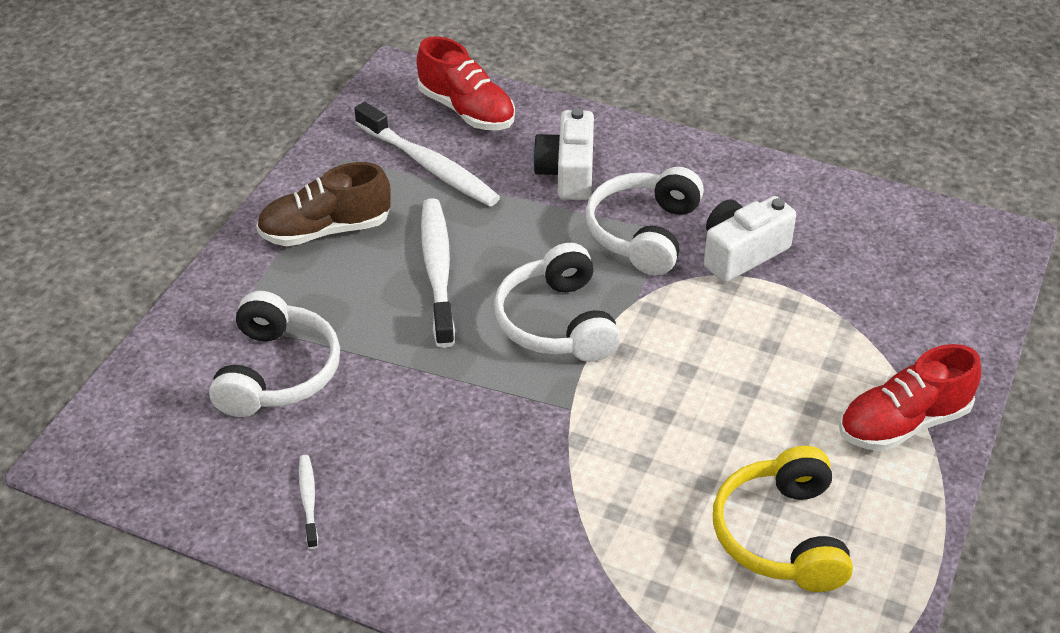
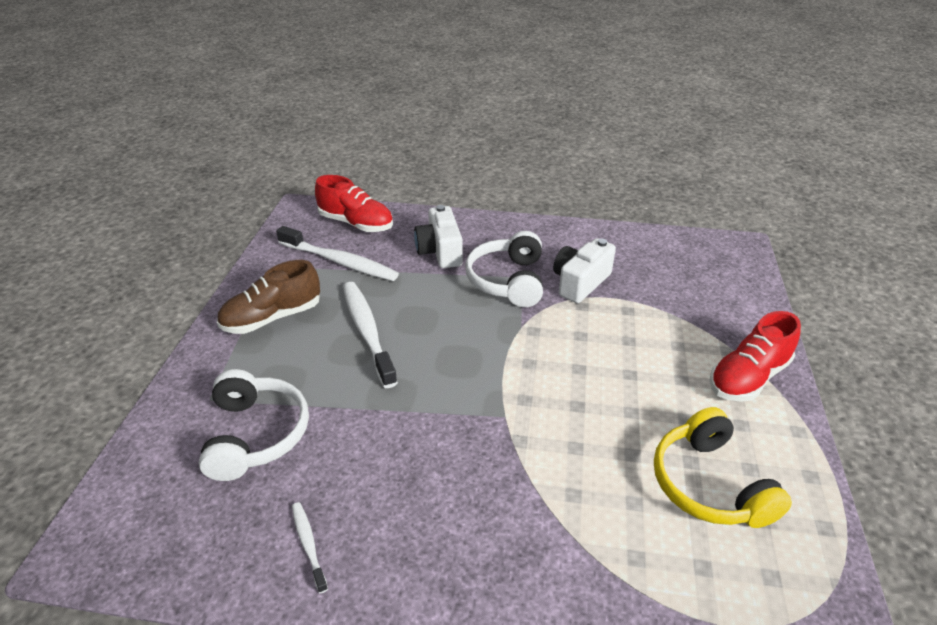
camera: 15 degrees left, 5 degrees down
white headphones [494,243,621,362] -> none

